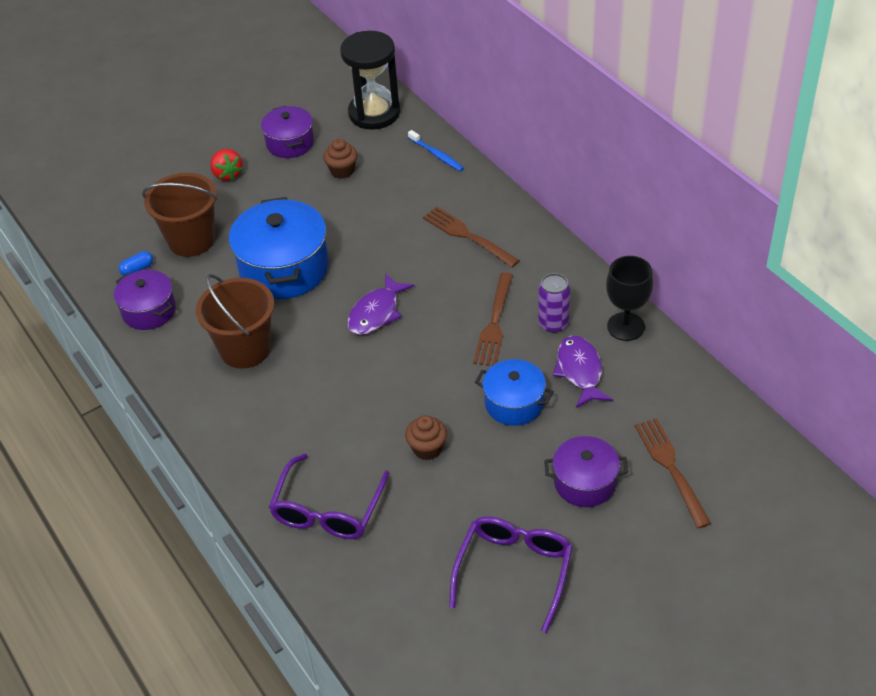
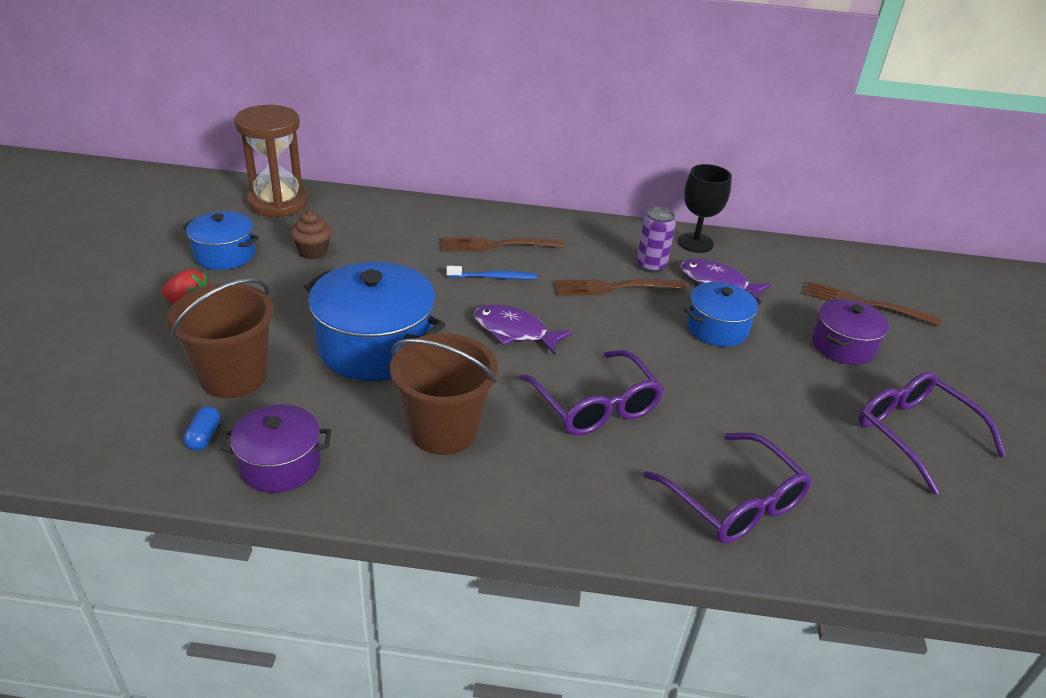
camera: 55 degrees left, 10 degrees down
purple pot [261,106,314,158] -> blue pot [183,211,259,270]
black hourglass [340,31,400,130] -> brown hourglass [234,105,308,217]
purple fish [347,273,414,335] -> purple fish turned 135 degrees clockwise [474,304,573,355]
brown cupcake [405,415,447,460] -> none
blue toothbrush [408,130,464,171] -> blue toothbrush moved to [446,266,537,280]
brown fork [473,272,513,366] -> brown fork turned 120 degrees clockwise [554,279,685,296]
none -> purple glasses [520,350,664,435]

